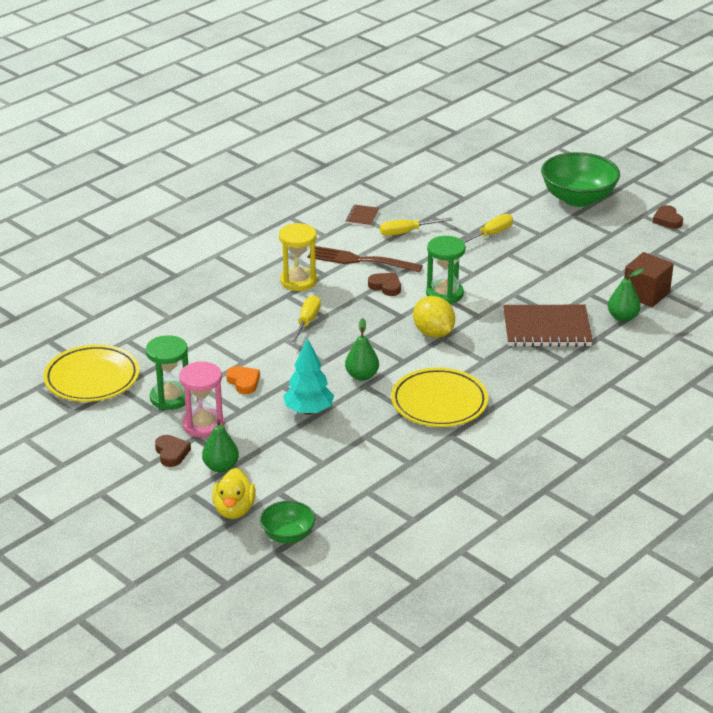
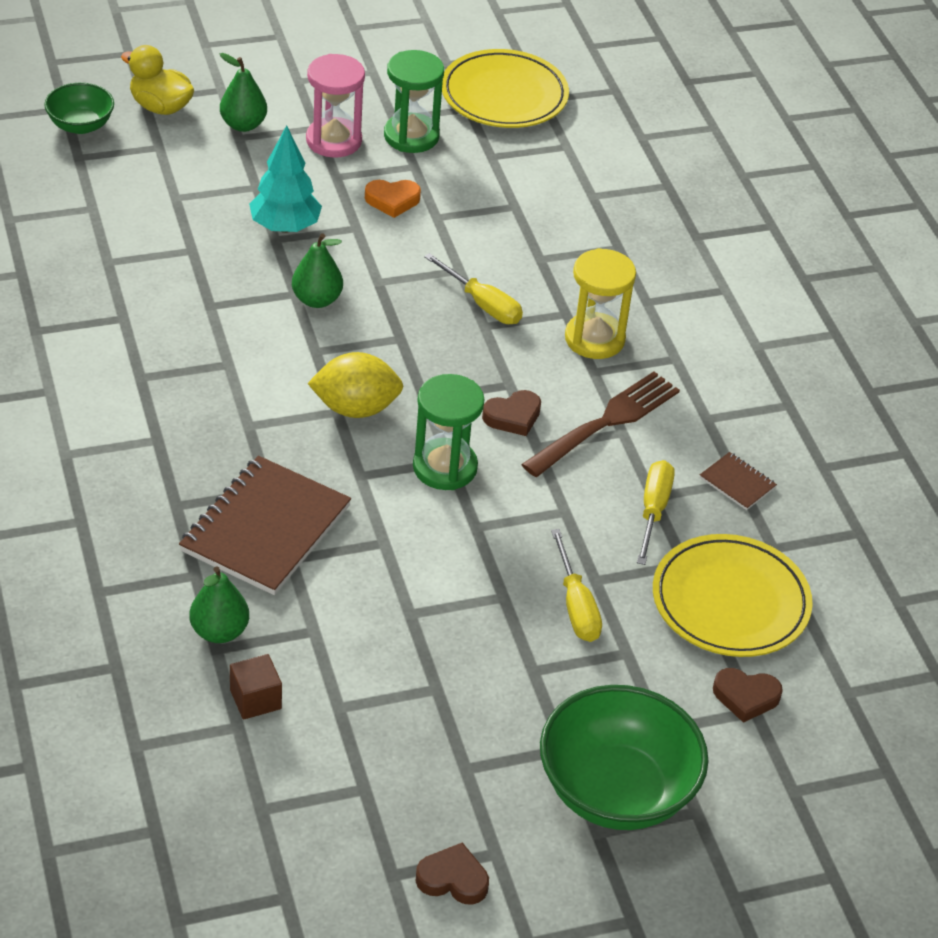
camera: 115 degrees right, 10 degrees up
brown heart [155,435,191,467] -> brown heart moved to [713,668,783,723]
yellow plate [391,367,488,427] -> yellow plate moved to [653,534,813,657]
brown cube [624,252,674,307] -> brown cube [230,654,282,720], size x0.61

